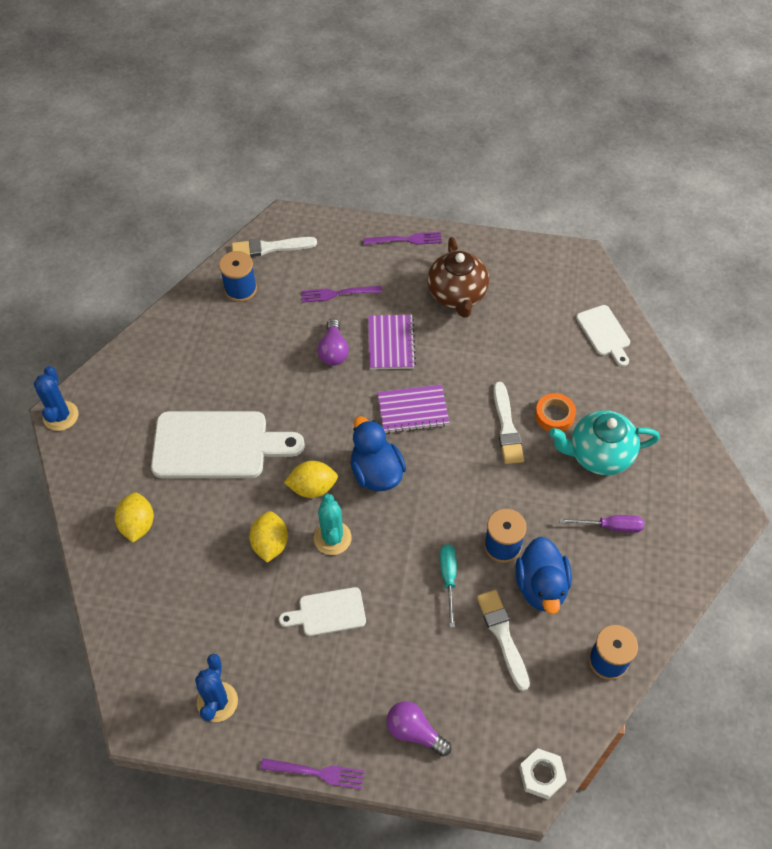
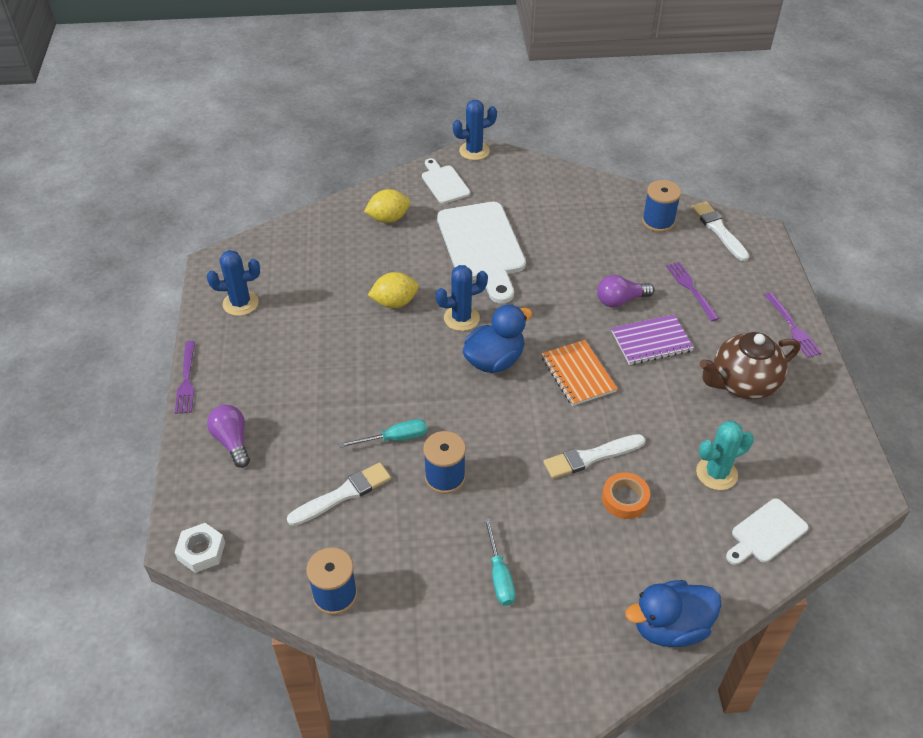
camera: 75 degrees right, 10 degrees down
white cutting board [279,587,366,636] -> white cutting board moved to [422,158,470,204]
yellow lemon [284,461,338,498] -> blue cactus [436,265,488,331]
turquoise cactus [314,494,352,555] -> turquoise cactus moved to [696,421,754,490]
purple notebook [377,384,449,433] -> orange notebook [541,340,618,406]
purple light bulb [387,701,452,757] -> purple light bulb turned 45 degrees counterclockwise [207,405,250,468]
blue duck [516,537,572,614] -> blue duck moved to [625,580,722,647]
turquoise teapot [549,410,660,475] -> none
purple screwdriver [559,515,644,533] -> turquoise screwdriver [484,517,515,606]

